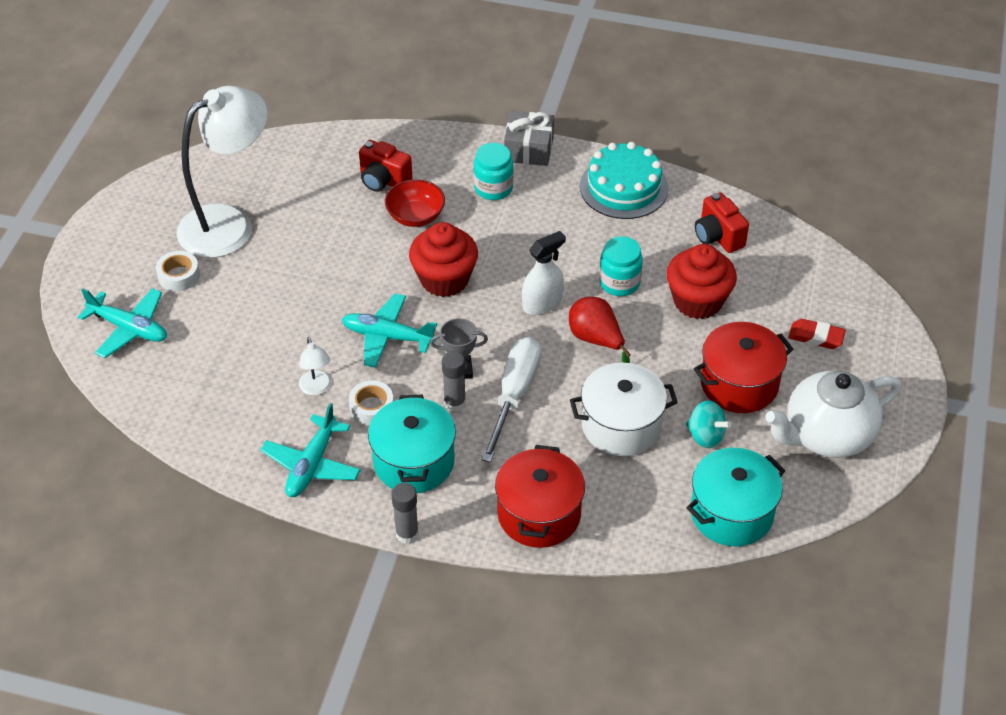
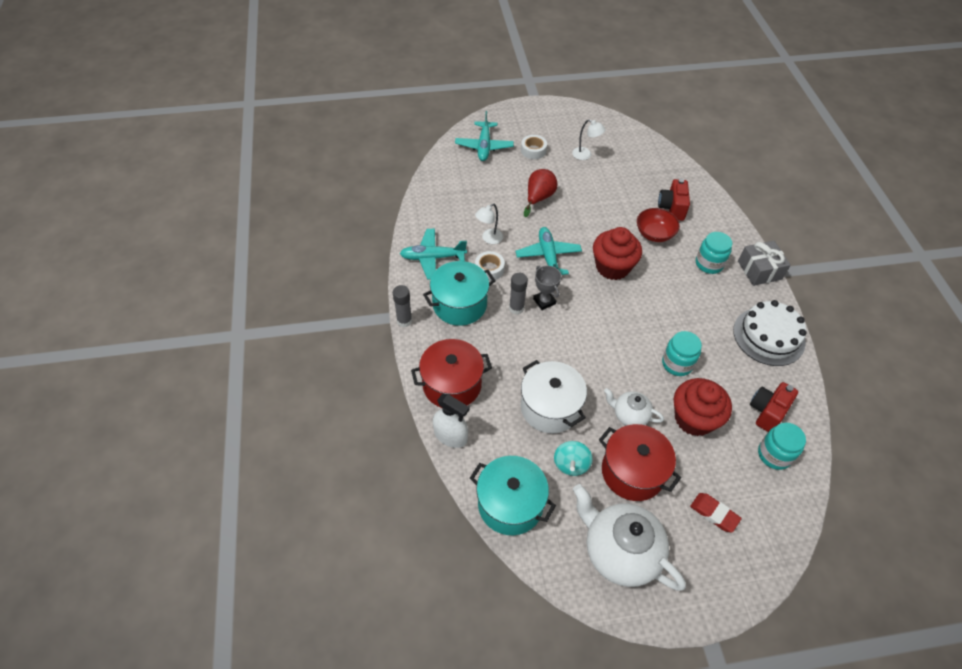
camera: 65 degrees right, 5 degrees up
white lamp [176,86,268,258] -> white lamp [572,120,606,160], size x0.40
white screwdriver [481,337,541,462] -> none
white spray bottle [522,231,566,315] -> white spray bottle moved to [433,394,470,448]
red pear [569,297,631,363] -> red pear moved to [524,169,557,217]
turquoise cake [580,142,669,219] -> white cake [733,300,806,366]
red eraser [788,319,846,349] -> red eraser turned 45 degrees counterclockwise [690,493,742,532]
none -> white teapot [604,388,664,426]
none -> turquoise jar [758,422,806,470]

